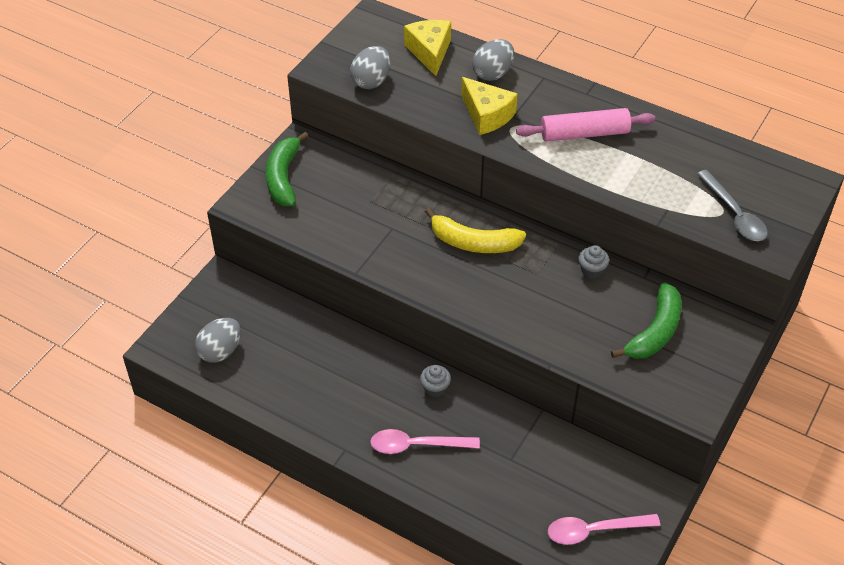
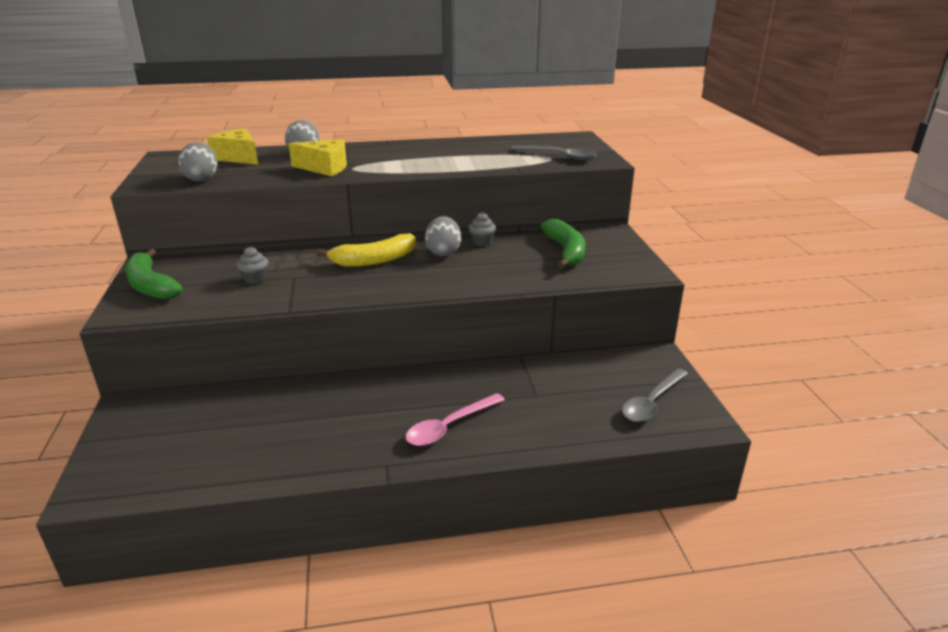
camera: 40 degrees left, 20 degrees down
grey egg [195,318,241,363] -> grey egg moved to [425,216,461,256]
grey cupcake [420,365,451,397] -> grey cupcake moved to [237,247,269,284]
pink rolling pin [516,108,655,142] -> none
pink spoon [548,514,660,545] -> grey spoon [622,368,688,422]

